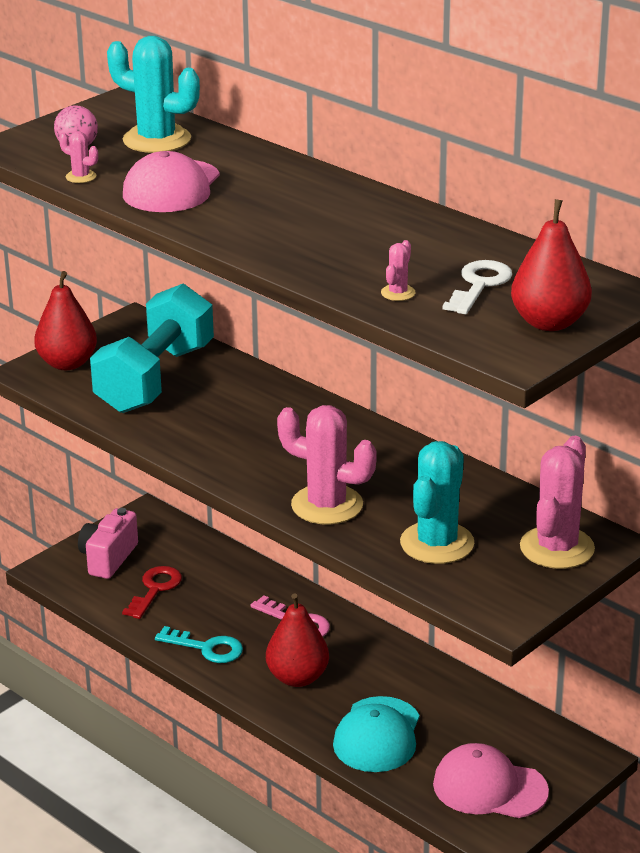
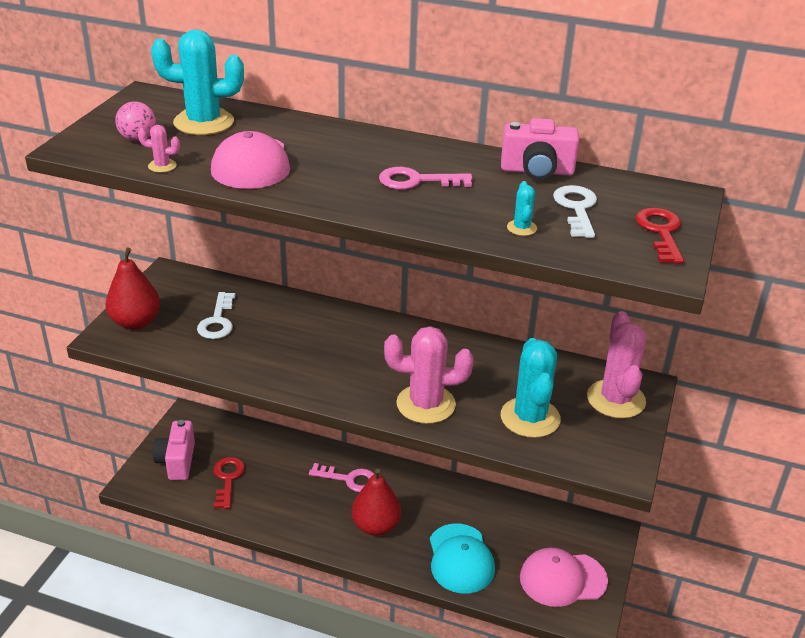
camera: 25 degrees left, 5 degrees up
turquoise dumbbell [90,284,214,413] -> white key [197,292,236,339]
turquoise key [155,626,243,663] -> none
pink cactus [381,240,415,301] -> turquoise cactus [507,181,537,236]
red pear [511,199,592,331] -> red key [635,208,684,264]
none -> pink key [379,167,472,189]
none -> pink camera [501,118,579,180]

